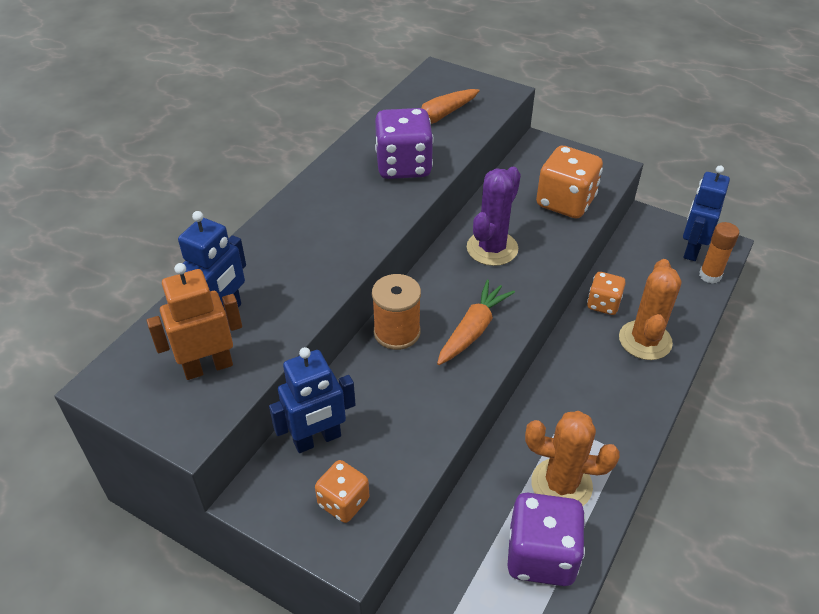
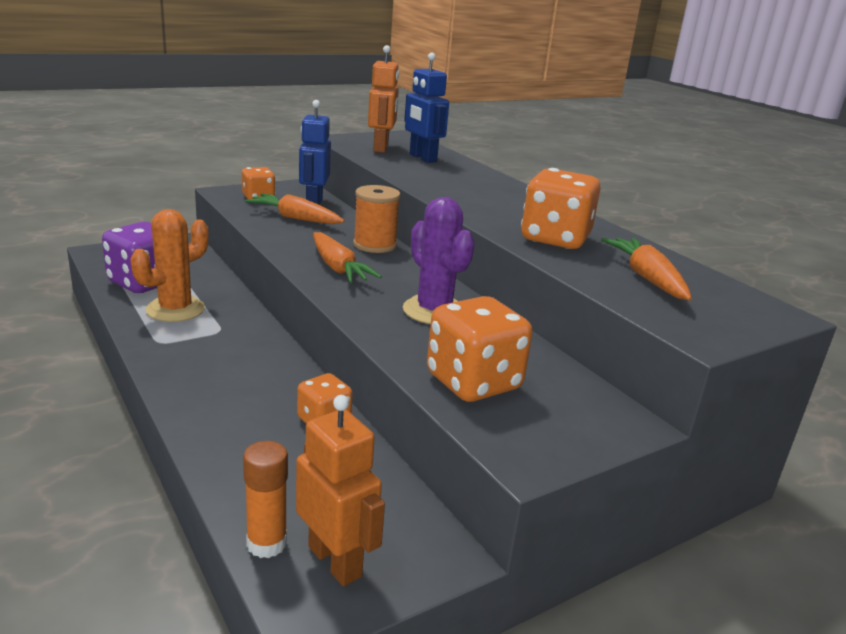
camera: 115 degrees right, 20 degrees down
purple dice [375,108,434,179] -> orange dice [521,168,601,249]
orange cactus [619,259,681,360] -> none
blue robot [683,165,730,261] -> orange robot [296,395,385,586]
none -> orange carrot [245,194,344,224]

